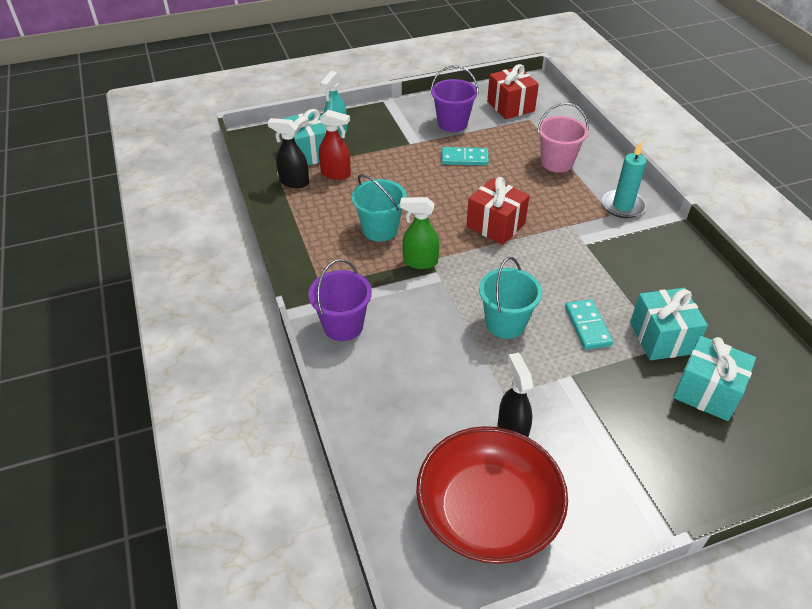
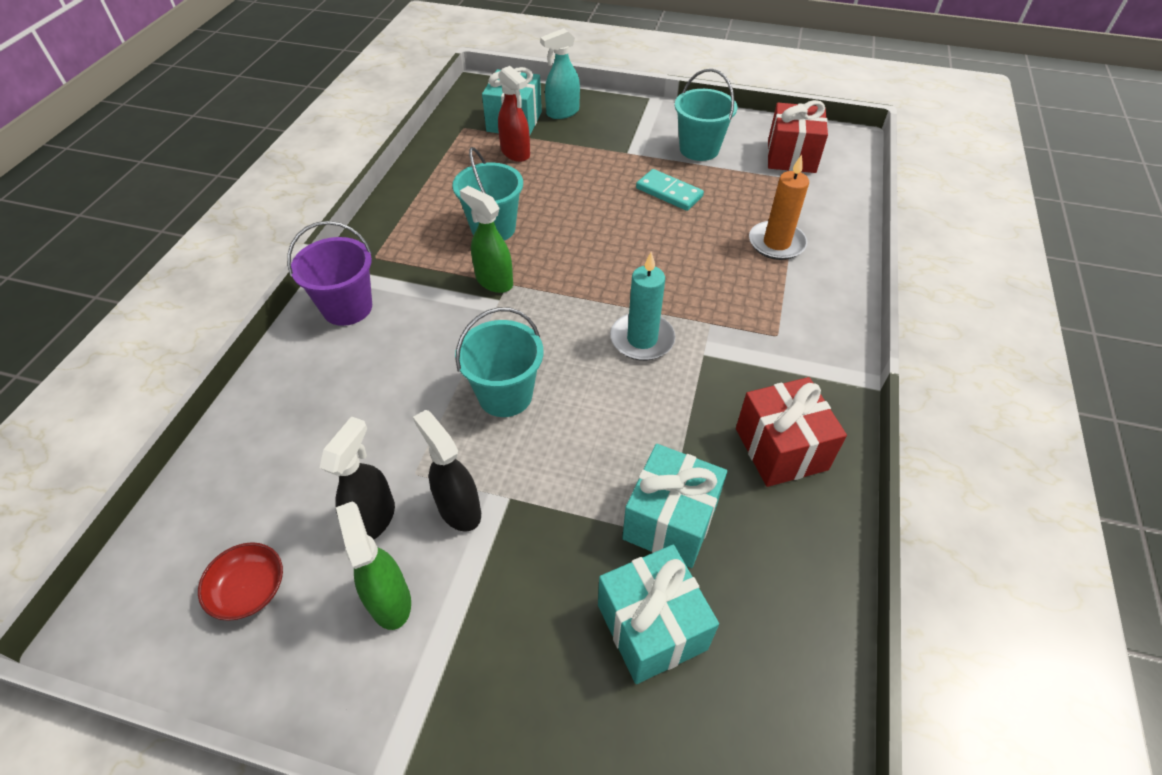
camera: 35 degrees right, 5 degrees up
black spray bottle [268,118,309,188] -> black spray bottle moved to [413,410,481,532]
red bowl [416,426,568,564] -> red bowl [198,542,283,621], size x0.41
purple bucket [431,65,478,132] -> turquoise bucket [675,69,737,161]
red gift [466,177,530,245] -> red gift moved to [736,377,847,487]
pink bucket [537,103,588,173] -> orange candle [749,155,809,260]
turquoise domino [565,299,613,350] -> none
turquoise candle [602,142,647,218] -> turquoise candle moved to [610,252,675,361]
none -> green spray bottle [336,502,411,630]

